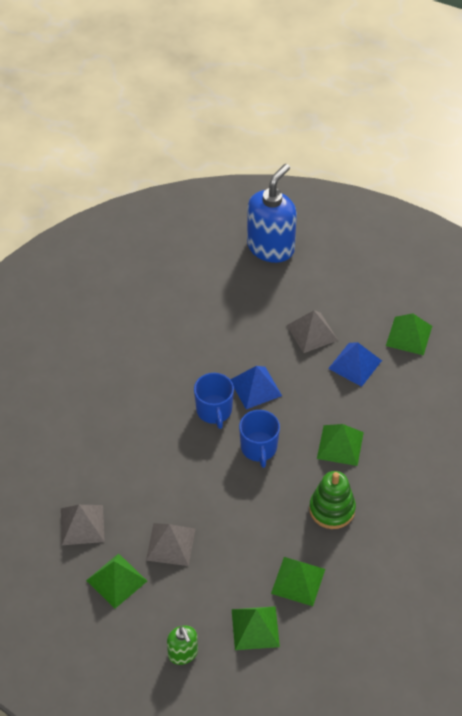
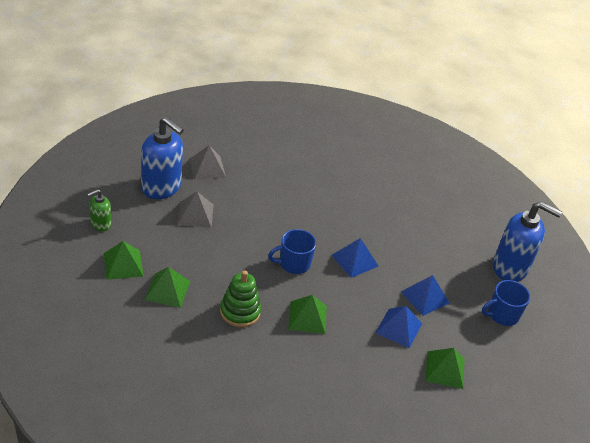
camera: 75 degrees right, 10 degrees down
green pyramid [86,553,147,608] -> blue soap dispenser [141,117,184,199]
blue mug [194,373,234,429] -> blue mug moved to [482,280,530,326]
grey pyramid [287,310,338,353] -> blue pyramid [401,275,449,316]

